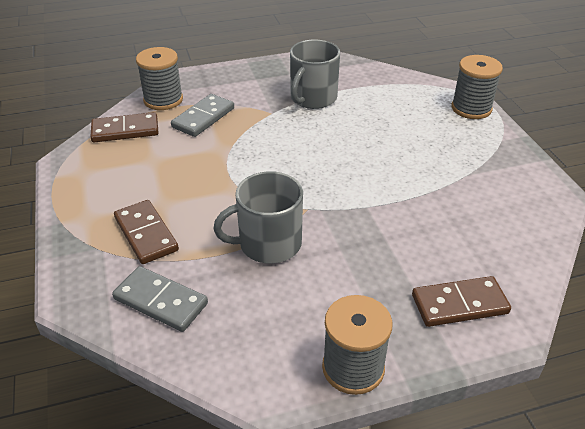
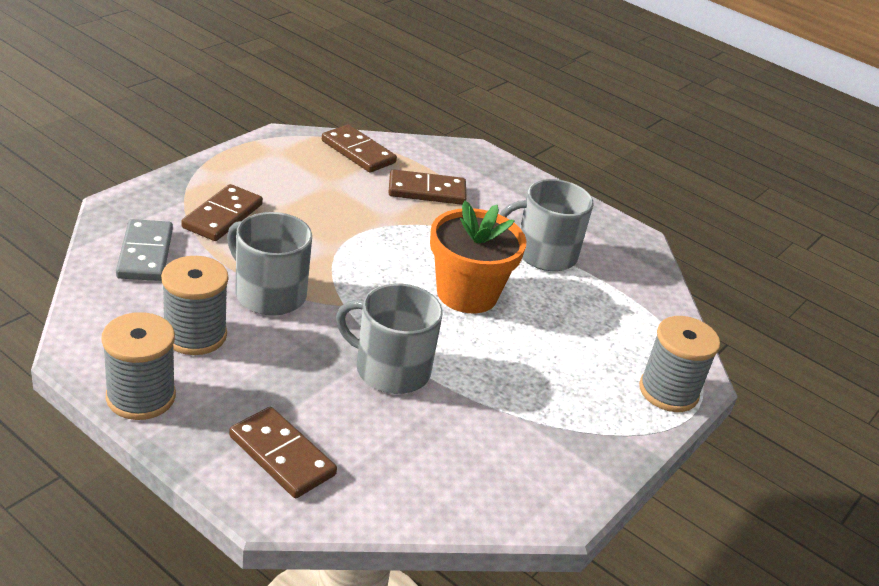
camera: 50 degrees right, 5 degrees down
grey spool [136,47,183,110] -> grey spool moved to [161,256,228,355]
grey domino [171,94,234,137] -> brown domino [389,169,467,205]
none -> grey mug [336,283,443,394]
none -> orange flower pot [430,201,526,313]

